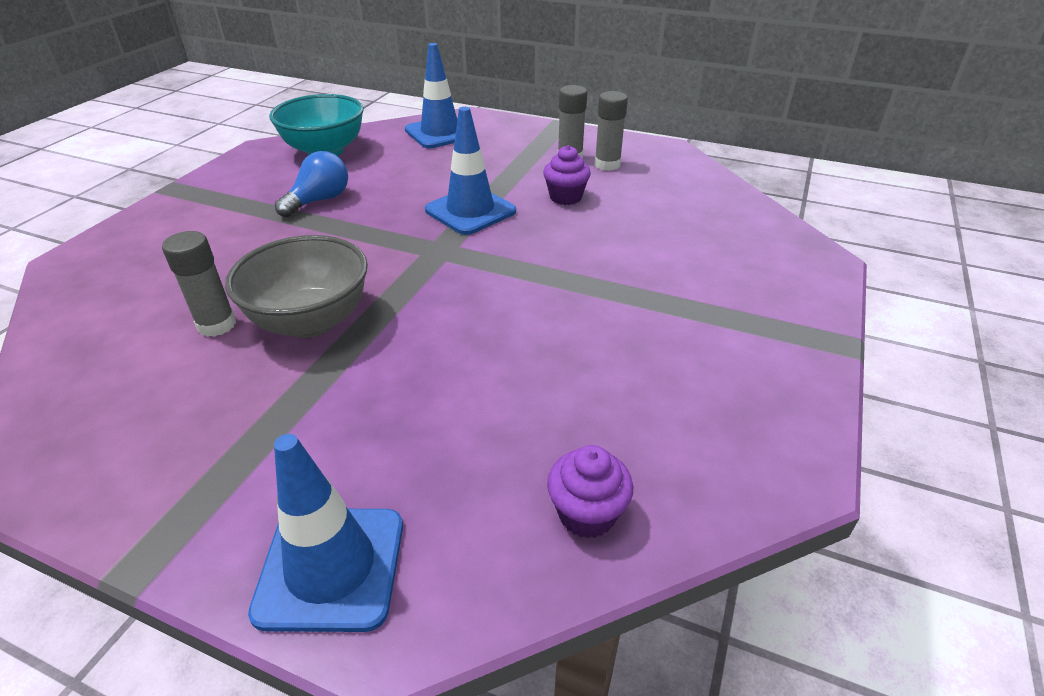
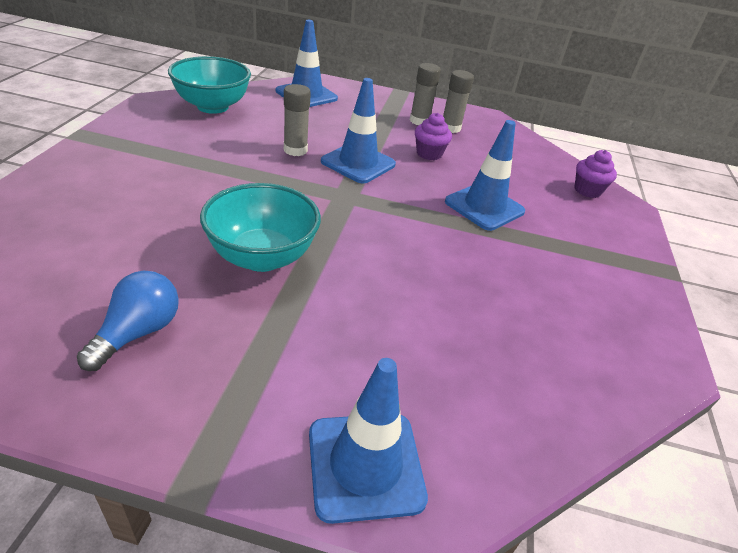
camera: 15 degrees left, 0 degrees up
grey glue stick [162,231,236,337] -> grey glue stick moved to [284,84,311,156]
grey bowl [225,235,368,338] -> turquoise bowl [200,183,321,272]
blue light bulb [275,151,348,217] -> blue light bulb moved to [77,271,179,371]
purple cupcake [547,445,633,538] -> purple cupcake moved to [575,150,617,198]
none -> blue traffic cone [445,120,525,231]

